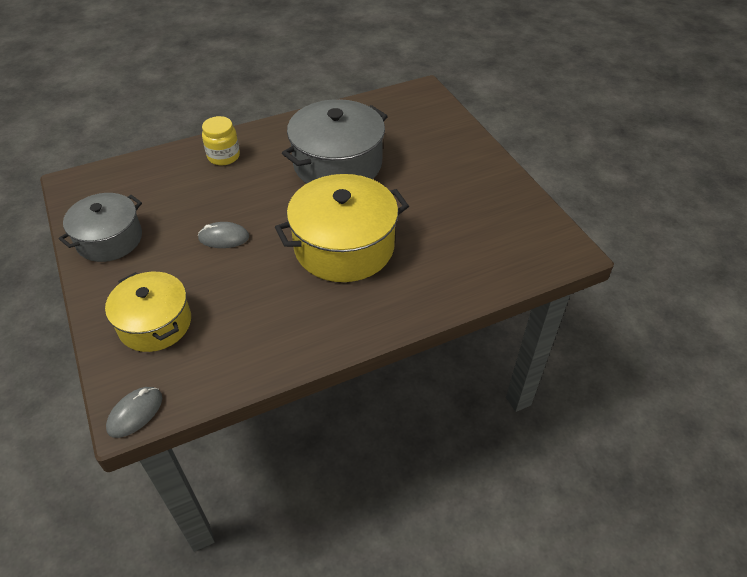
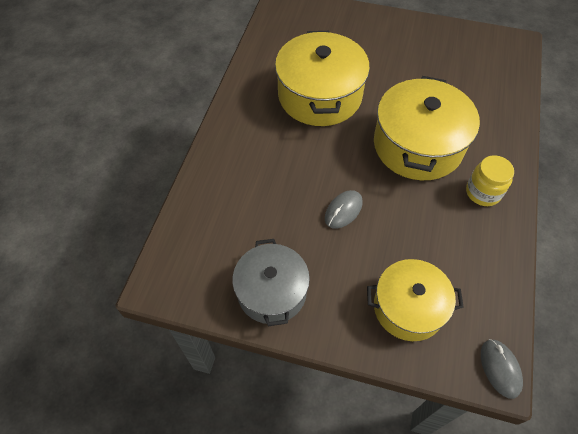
camera: 50 degrees left, 10 degrees up
yellow jar [202,116,240,165] -> yellow jar moved to [466,155,514,206]
grey pot [282,99,388,184] -> yellow pot [275,31,370,126]

